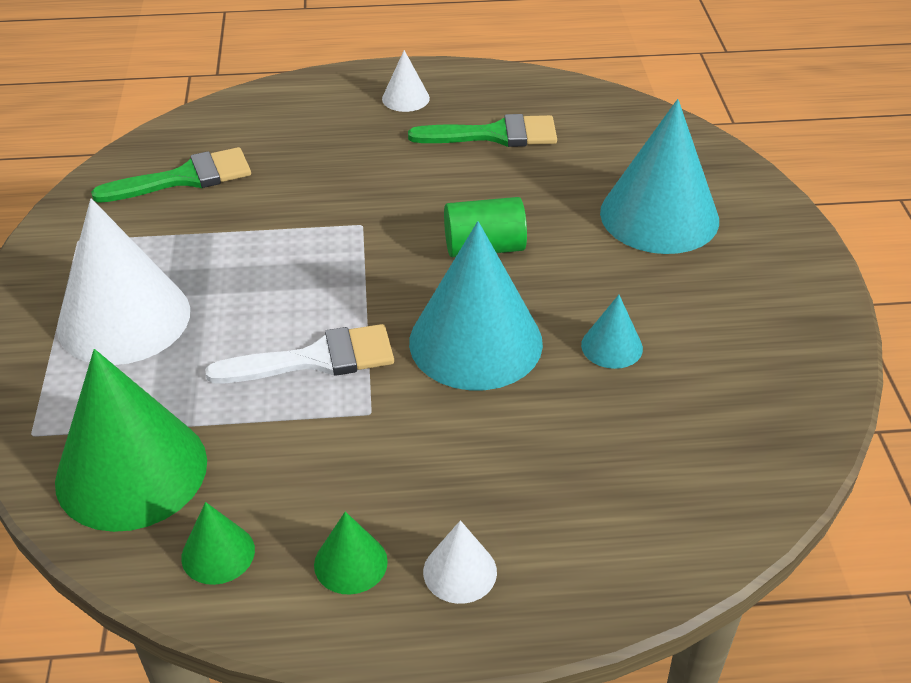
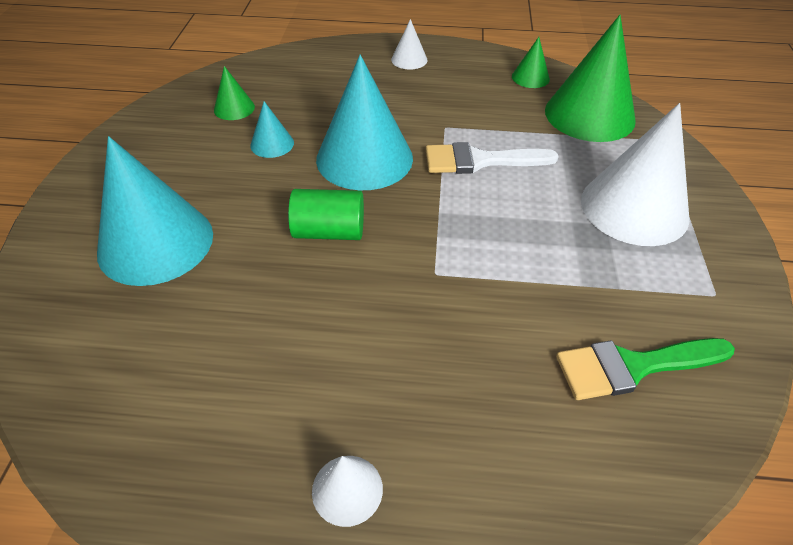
camera: 170 degrees left, 5 degrees up
green cone [314,512,388,595] -> green cone moved to [214,66,255,120]
green brush [408,114,557,147] -> none

